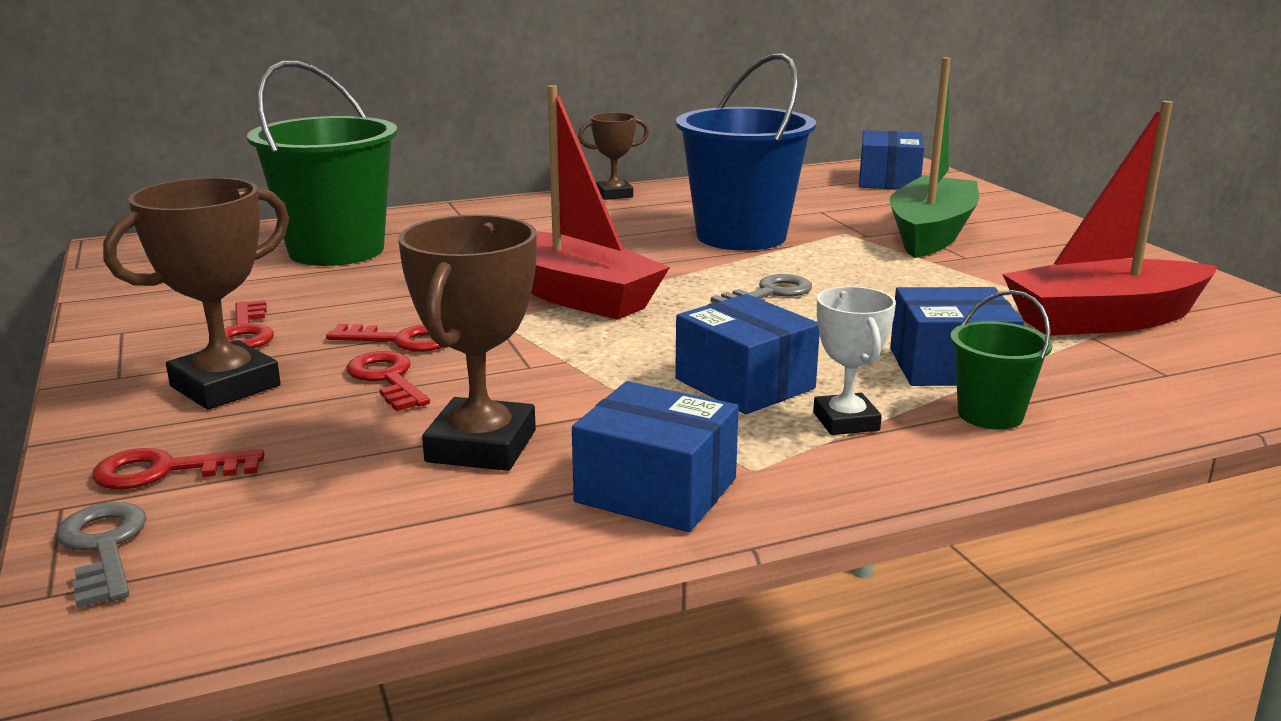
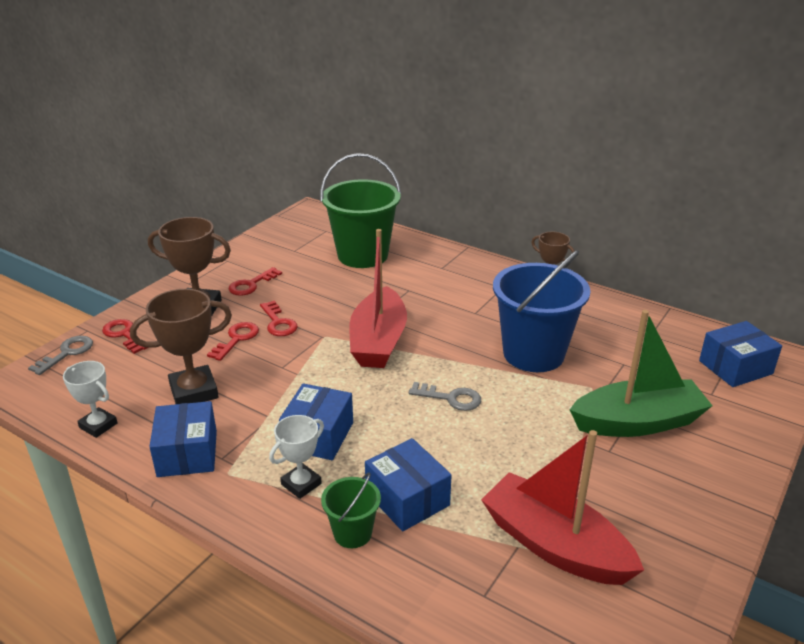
camera: 55 degrees right, 10 degrees up
none -> white trophy [63,361,118,438]

